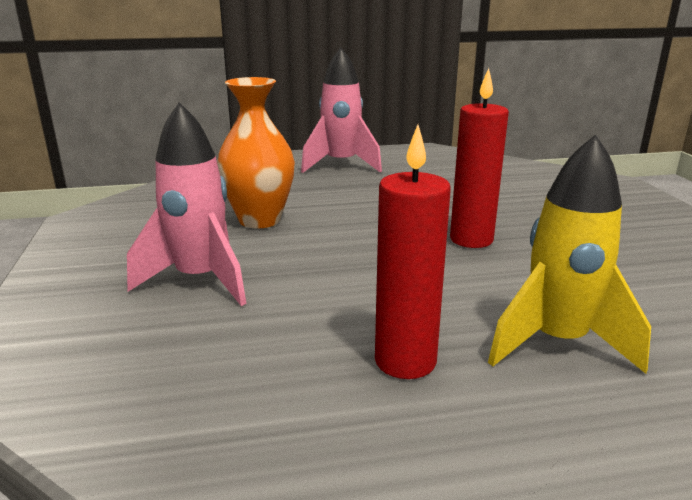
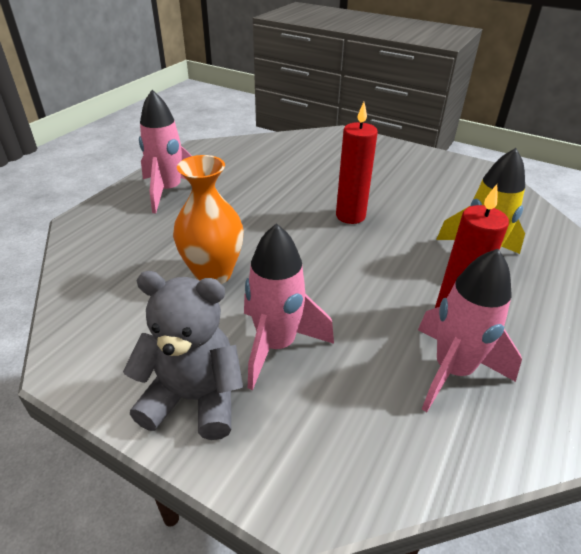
camera: 50 degrees left, 15 degrees up
none -> grey teddy bear [123,271,243,440]
none -> pink rocket [418,249,522,412]

